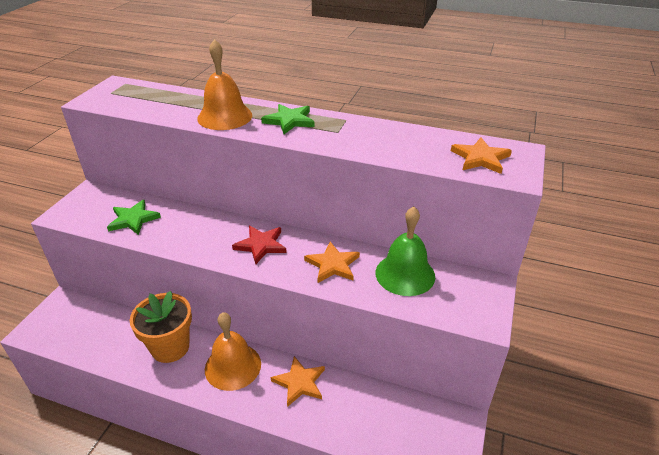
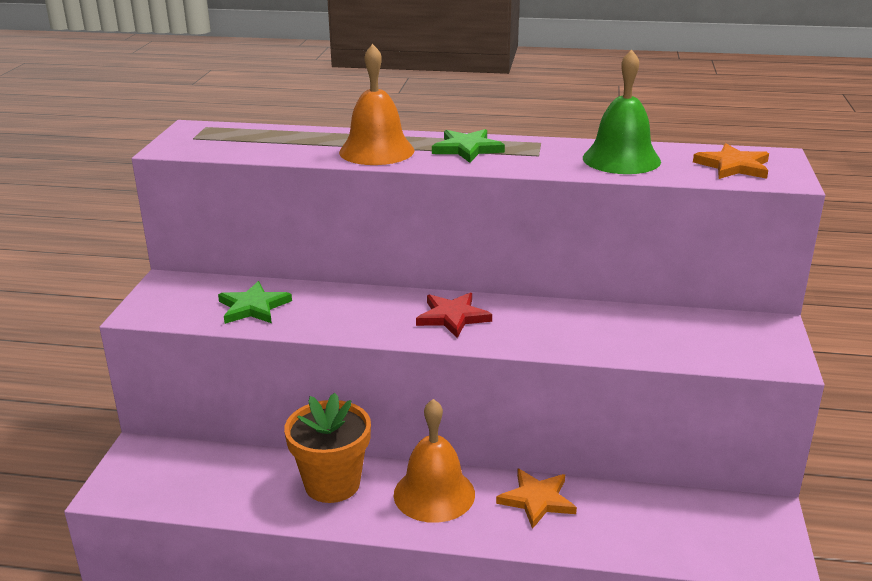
camera: 10 degrees left, 10 degrees down
orange star [304,242,360,283] -> none
green bell [376,206,435,296] -> green bell moved to [583,50,661,174]

